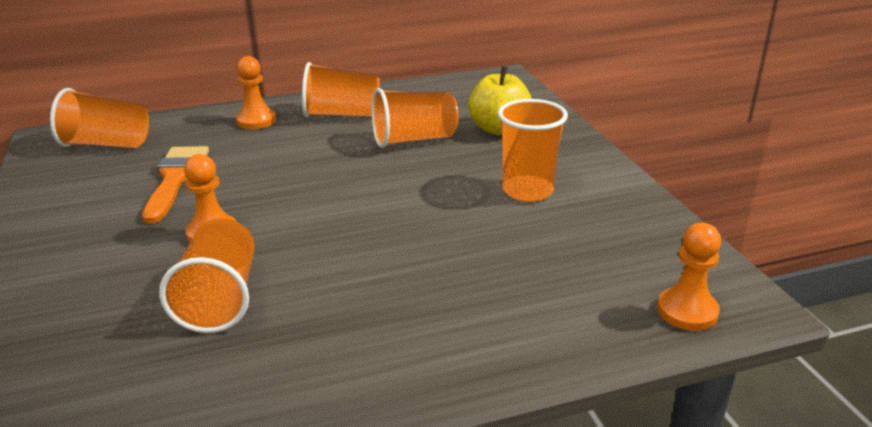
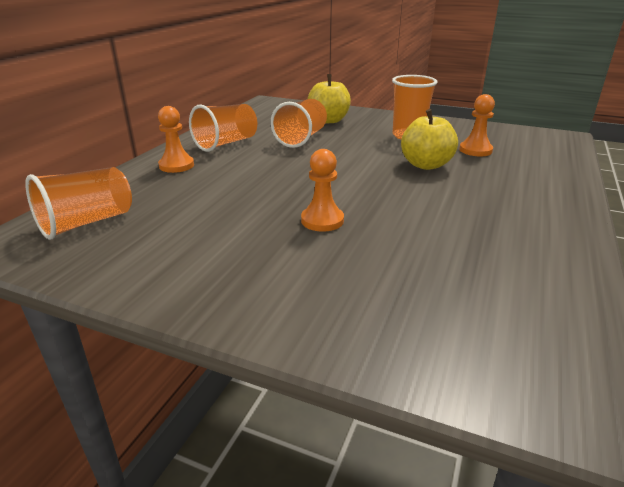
camera: 50 degrees left, 0 degrees up
orange brush [142,146,209,224] -> none
orange cup [159,218,255,333] -> none
orange pawn [657,223,721,331] -> orange pawn moved to [459,94,495,156]
none -> yellow apple [401,109,458,170]

